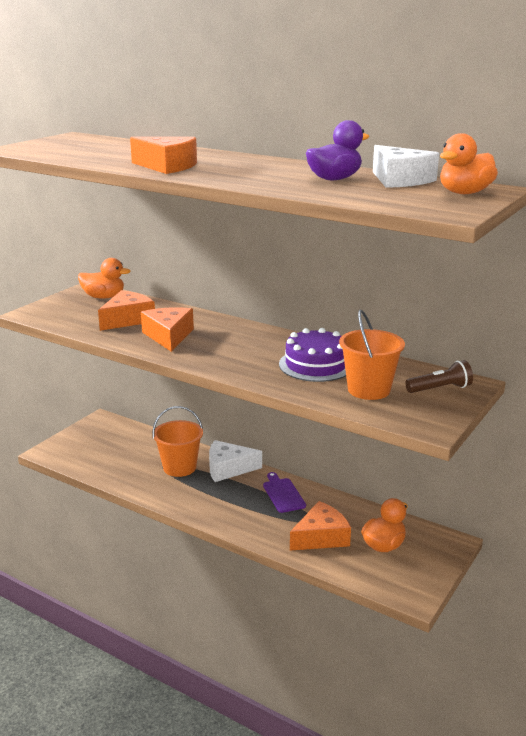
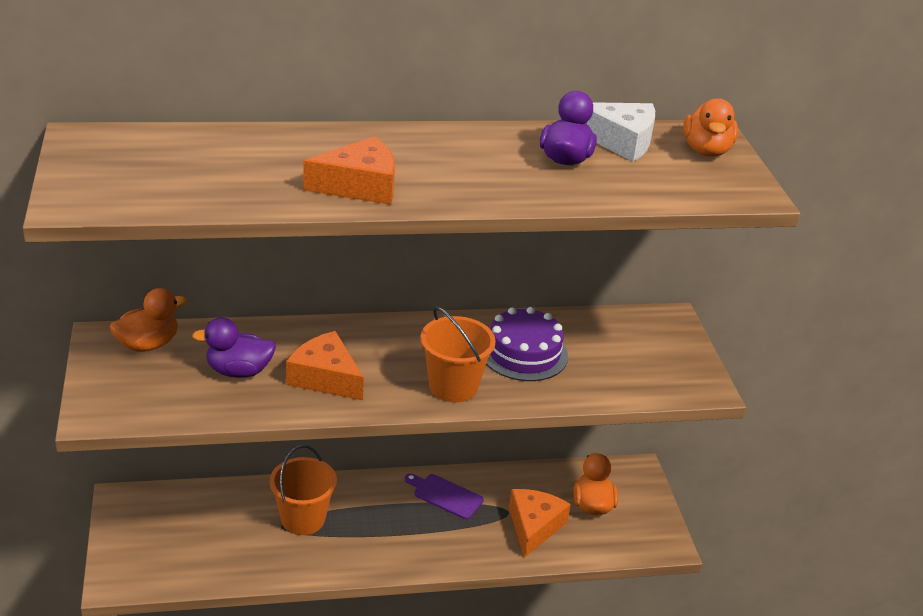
camera: 45 degrees left, 10 degrees up
orange cheese [98,290,155,331] -> purple duck [192,317,276,378]
white cheese [209,440,262,482] -> none
orange bucket [339,310,405,400] -> orange bucket moved to [420,307,496,402]
brown flashlight [405,360,473,393] -> none

